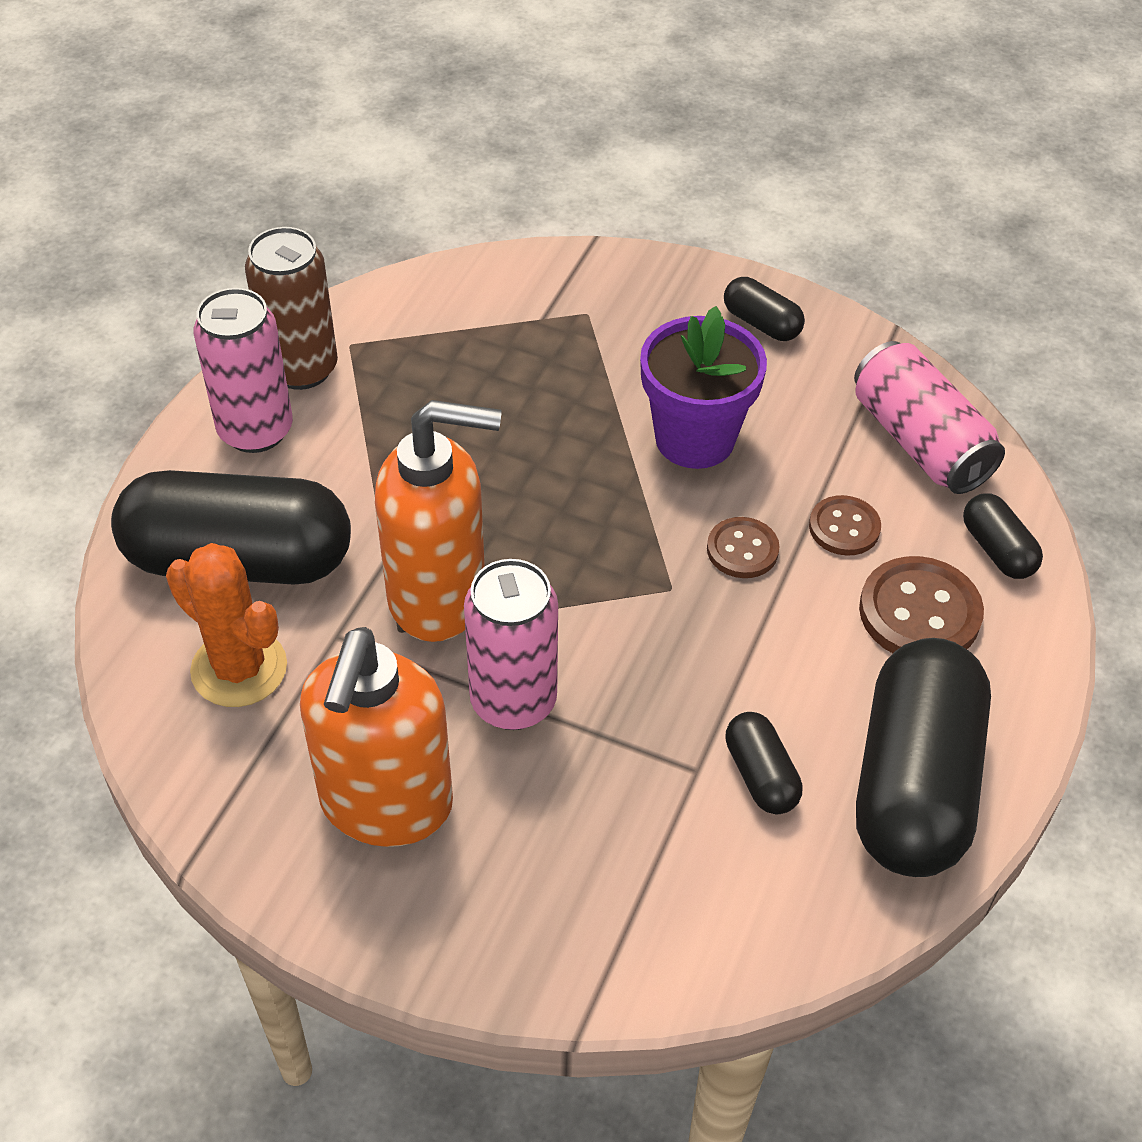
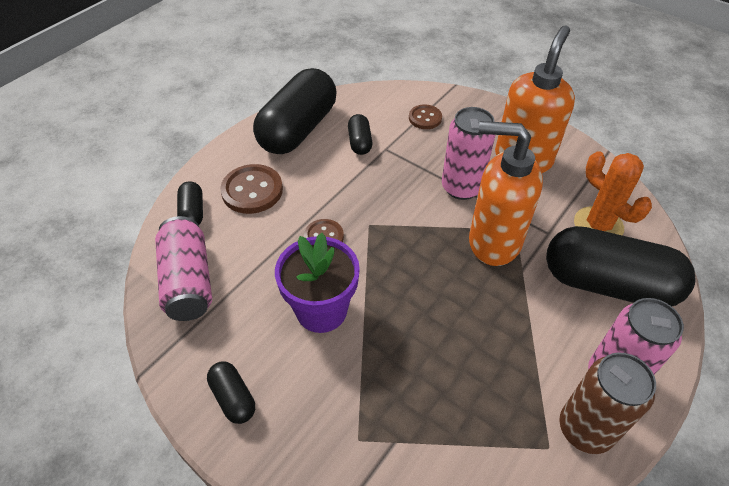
camera: 165 degrees left, 0 degrees up
brown button [809,495,881,556] -> brown button moved to [409,104,442,129]

